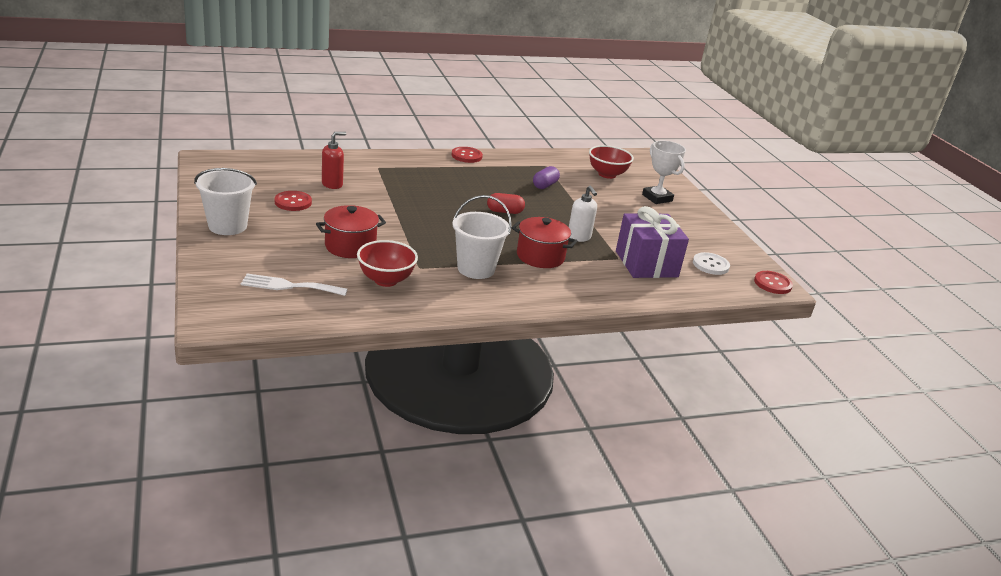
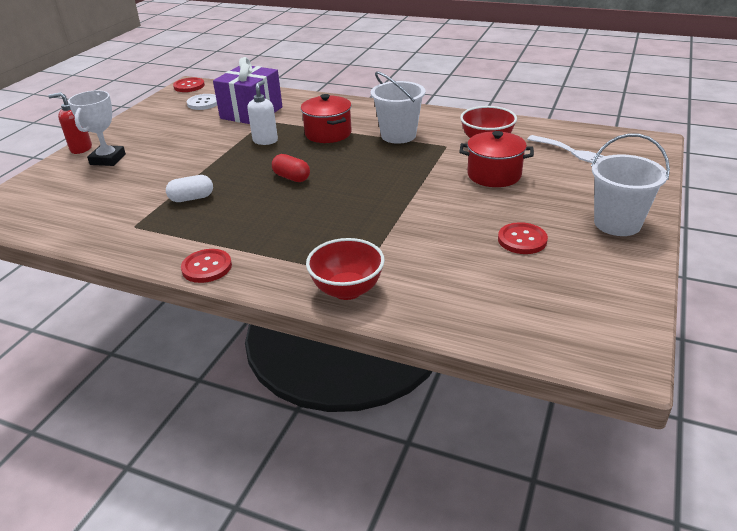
camera: 135 degrees left, 5 degrees up
red soap dispenser [322,132,346,189] -> red soap dispenser moved to [48,92,92,154]
purple capsule [533,166,560,189] -> white capsule [166,175,213,202]
red bowl [589,145,634,179] -> red bowl moved to [306,238,385,300]

